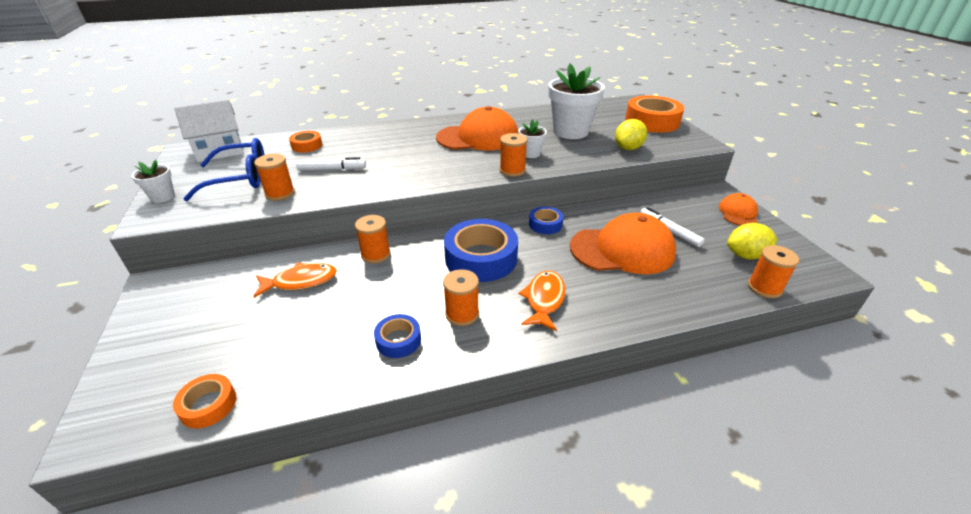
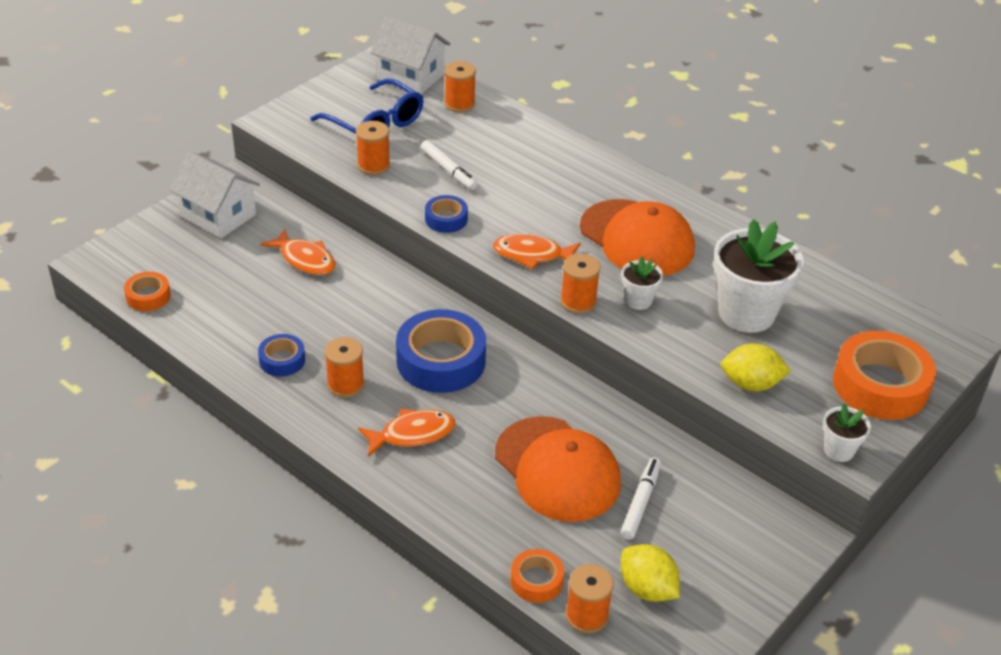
camera: 55 degrees right, 5 degrees up
white flower pot [131,160,175,203] -> white flower pot moved to [823,403,871,462]
orange tape [289,131,322,153] -> orange tape moved to [510,549,564,603]
orange spool [355,215,391,263] -> orange spool moved to [444,61,476,112]
blue tape [529,207,564,234] -> blue tape moved to [425,195,468,233]
orange cap [719,193,758,226] -> none
none -> white house [170,151,260,238]
none -> orange fish [493,234,581,269]

